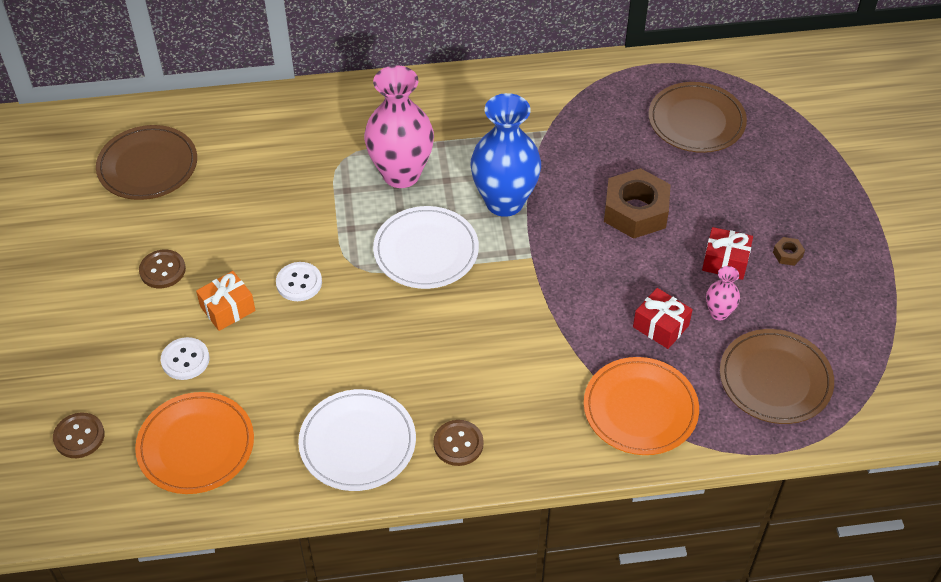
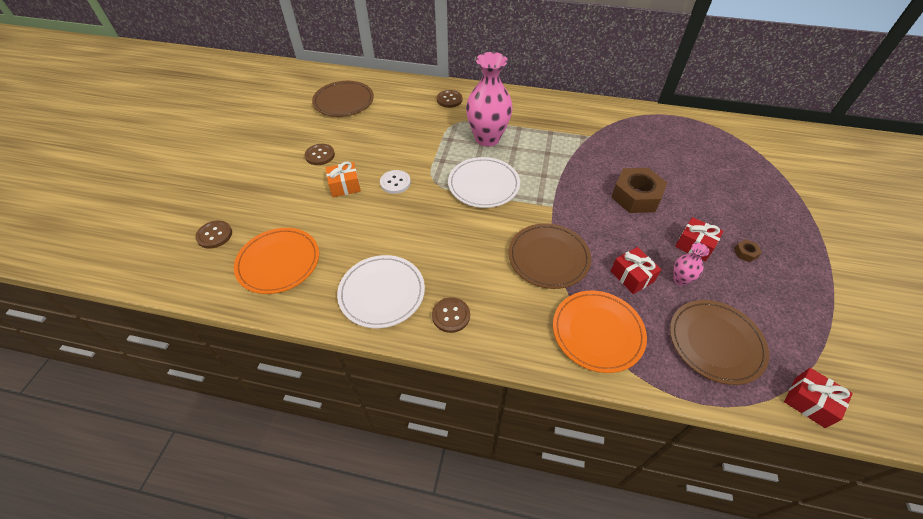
camera: 20 degrees right, 0 degrees up
white button [161,337,210,380] -> none
blue vase [470,93,541,217] -> none
brown plate [649,82,747,153] -> brown plate moved to [509,223,591,289]
none -> brown button [437,90,462,108]
none -> red gift [784,368,853,428]

